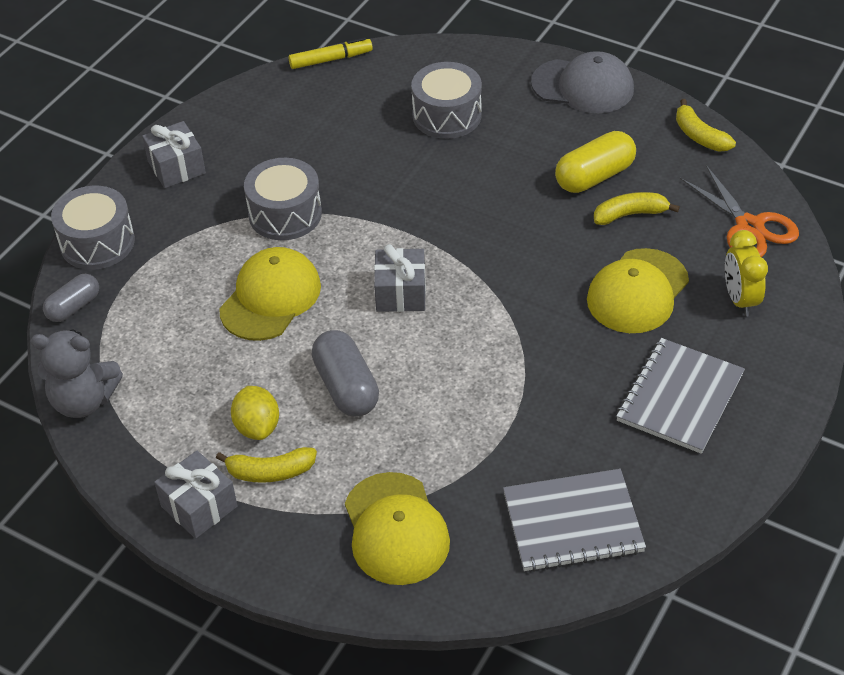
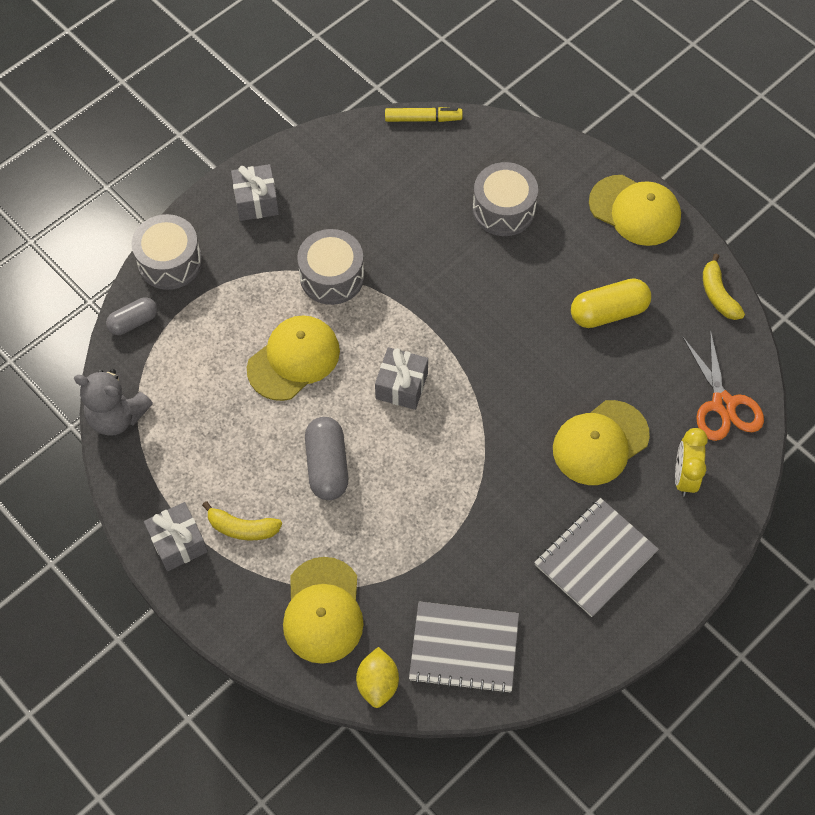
camera: 15 degrees right, 15 degrees up
yellow lemon [231,386,279,440] -> yellow lemon moved to [356,647,399,708]
grey cap [531,51,634,113] -> yellow cap [589,175,681,246]
yellow banana [594,192,680,225] -> none

